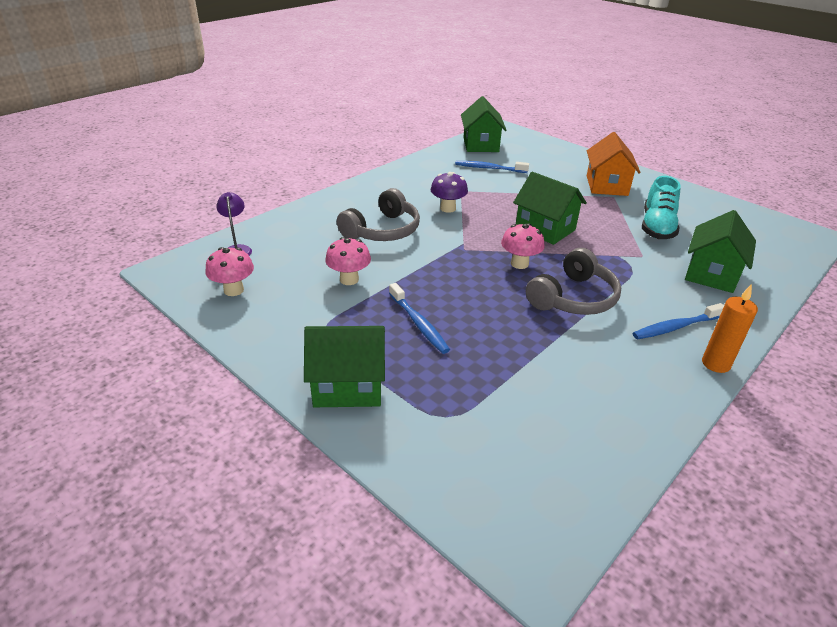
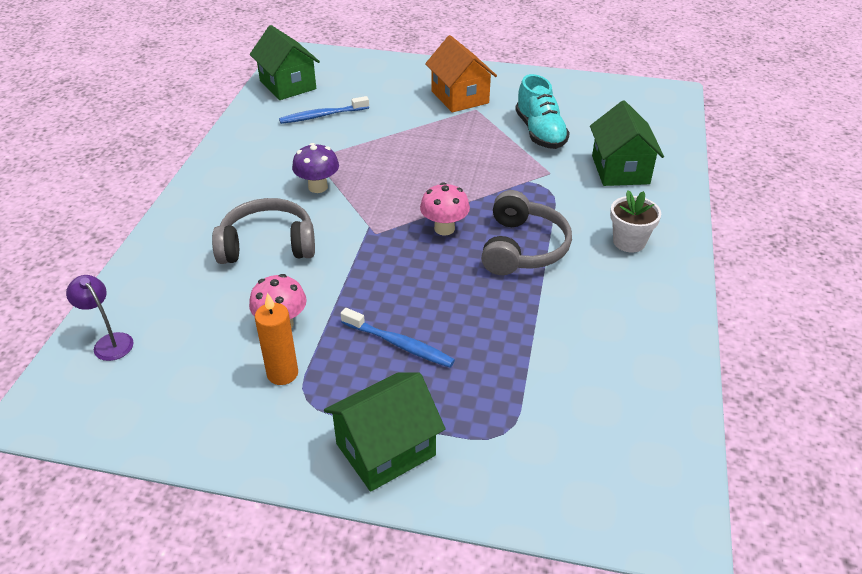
camera: 30 degrees left, 5 degrees up
pink mushroom [205,247,254,296] -> none
grey headphones [337,188,420,241] -> grey headphones turned 105 degrees counterclockwise [212,198,315,264]
green house [513,172,587,245] -> none
blue toothbrush [632,303,724,339] -> white flower pot [610,190,661,253]
orange candle [702,284,758,373] -> orange candle moved to [255,293,298,385]

